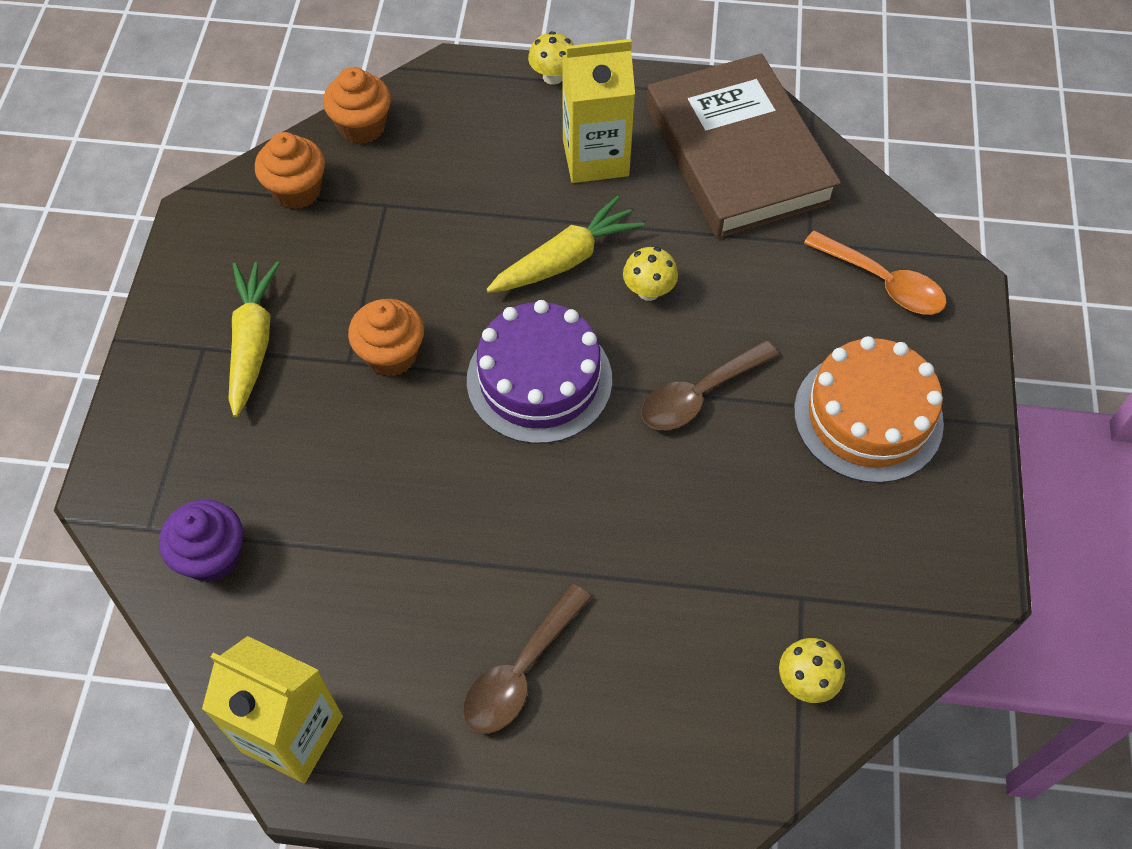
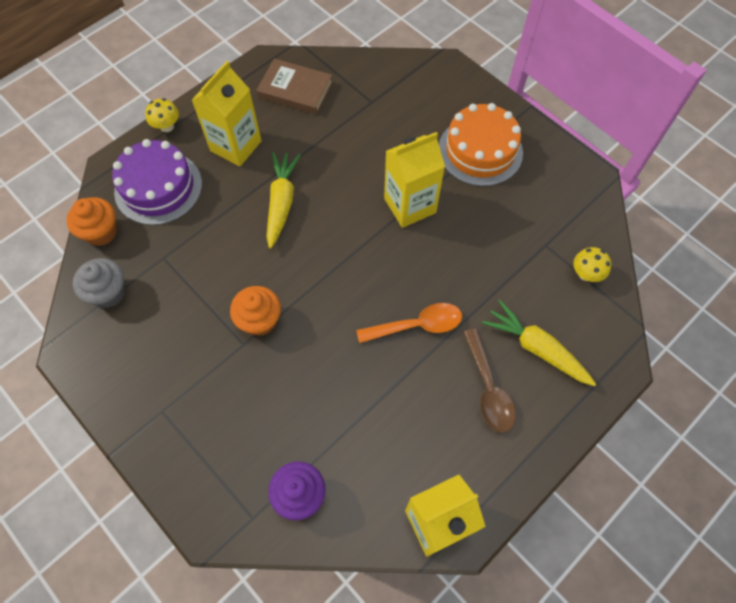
camera: 50 degrees left, 5 degrees up
yellow carrot [228,262,280,417] -> yellow carrot moved to [482,300,596,386]
orange cupcake [255,132,325,209] -> grey cupcake [73,258,126,308]
purple cake [467,300,612,444] -> purple cake moved to [112,139,202,225]
yellow mushroom [623,247,678,301] -> none
brown spoon [641,341,779,430] -> yellow carton [384,132,445,228]
brown book [646,53,841,238] -> brown book [257,59,333,114], size x0.56
orange spoon [804,230,947,315] -> orange spoon moved to [356,303,462,343]

